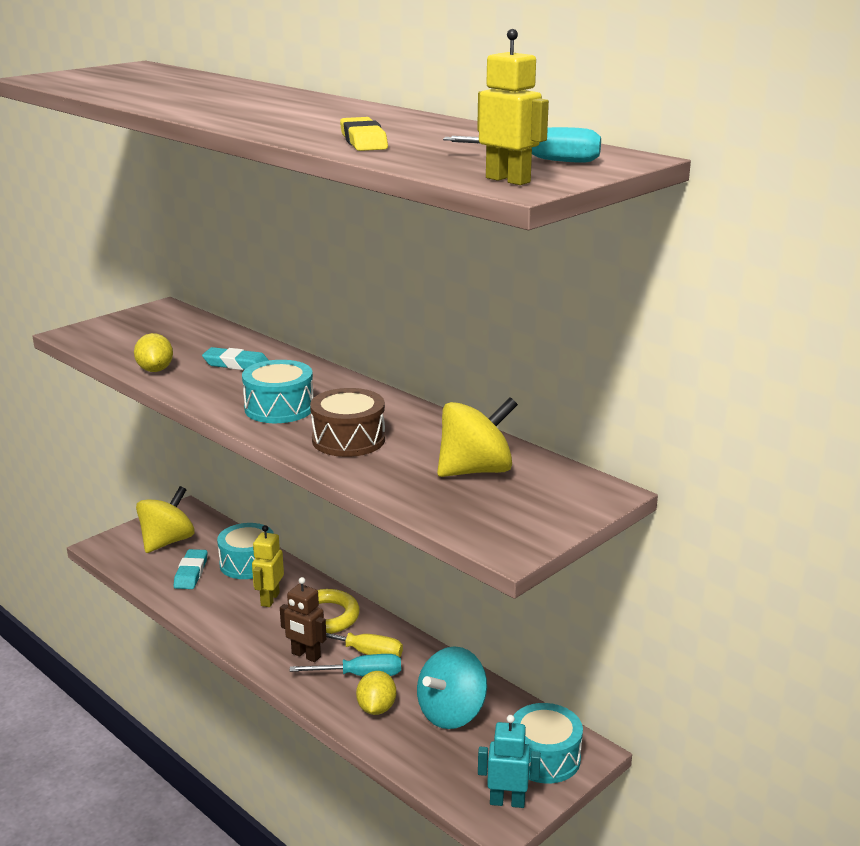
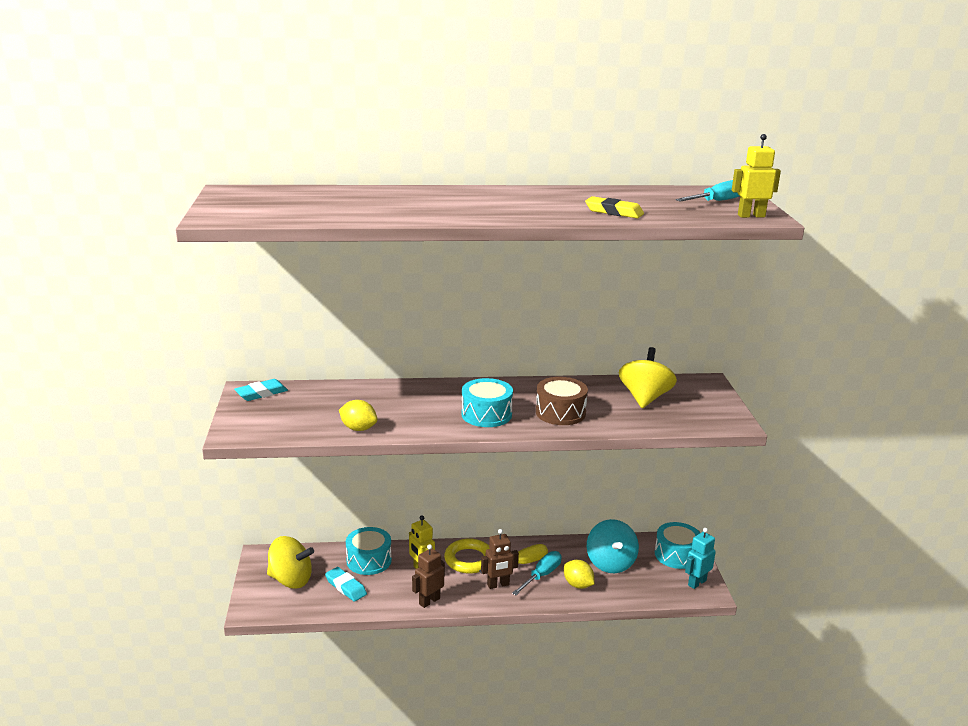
camera: 50 degrees left, 0 degrees up
yellow spinning top [136,486,195,553] -> yellow spinning top turned 120 degrees clockwise [267,536,314,589]
turquoise eraser [202,347,269,370] -> turquoise eraser moved to [234,379,288,401]
none -> brown robot [412,544,445,608]

